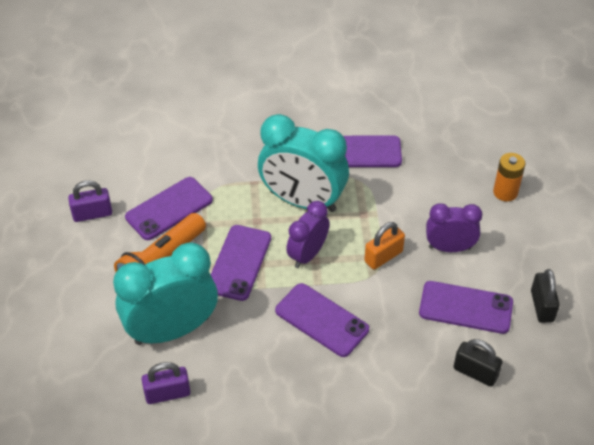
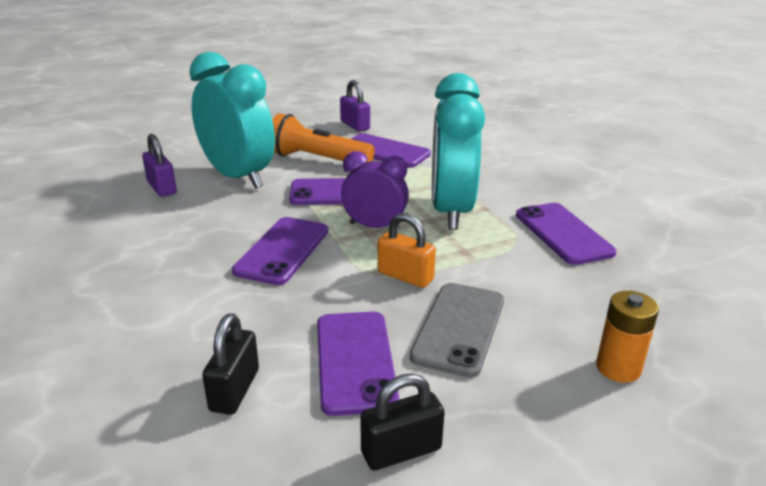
camera: 70 degrees right, 20 degrees down
purple clock [426,203,482,252] -> grey phone [410,283,504,378]

